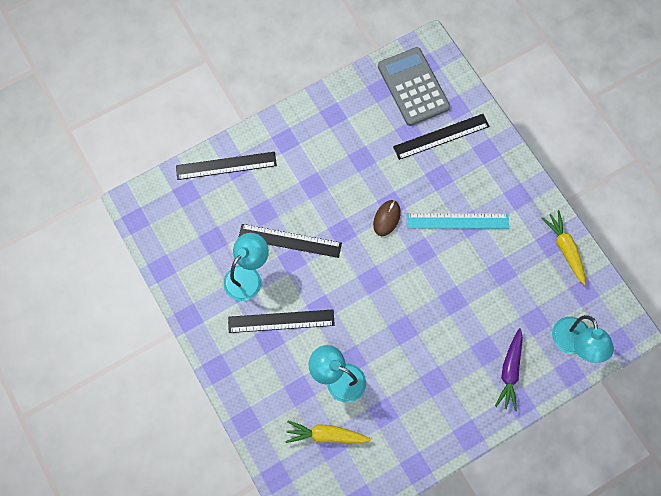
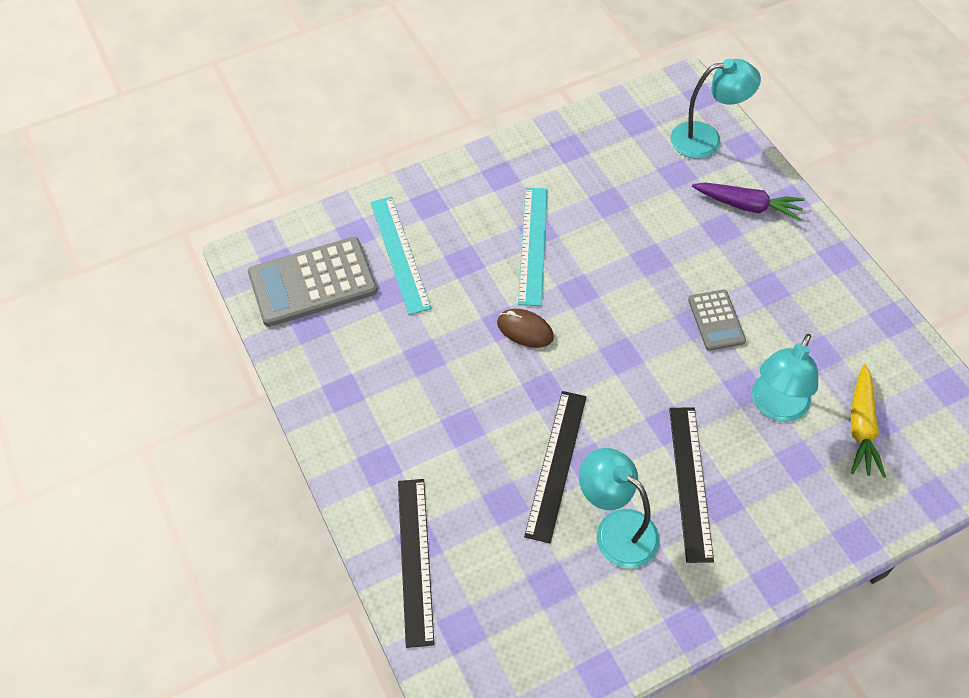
camera: 85 degrees left, 15 degrees down
black ruler [393,114,490,160] -> turquoise ruler [370,197,431,315]
yellow carrot [541,210,586,285] -> none
none -> grey calculator [688,290,746,351]

